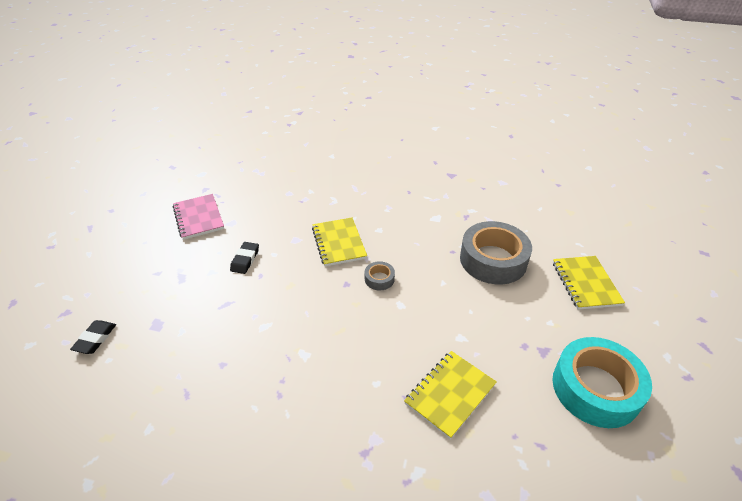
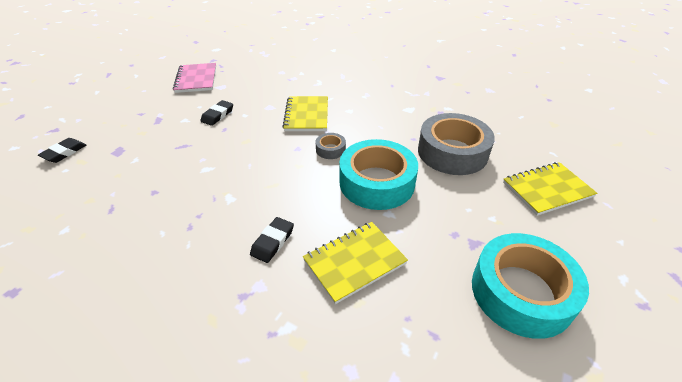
camera: 15 degrees right, 0 degrees up
yellow notebook [553,256,625,310] -> yellow notebook turned 60 degrees clockwise [503,162,597,216]
none -> black eraser [250,217,294,263]
none -> turquoise tape [339,139,418,210]

